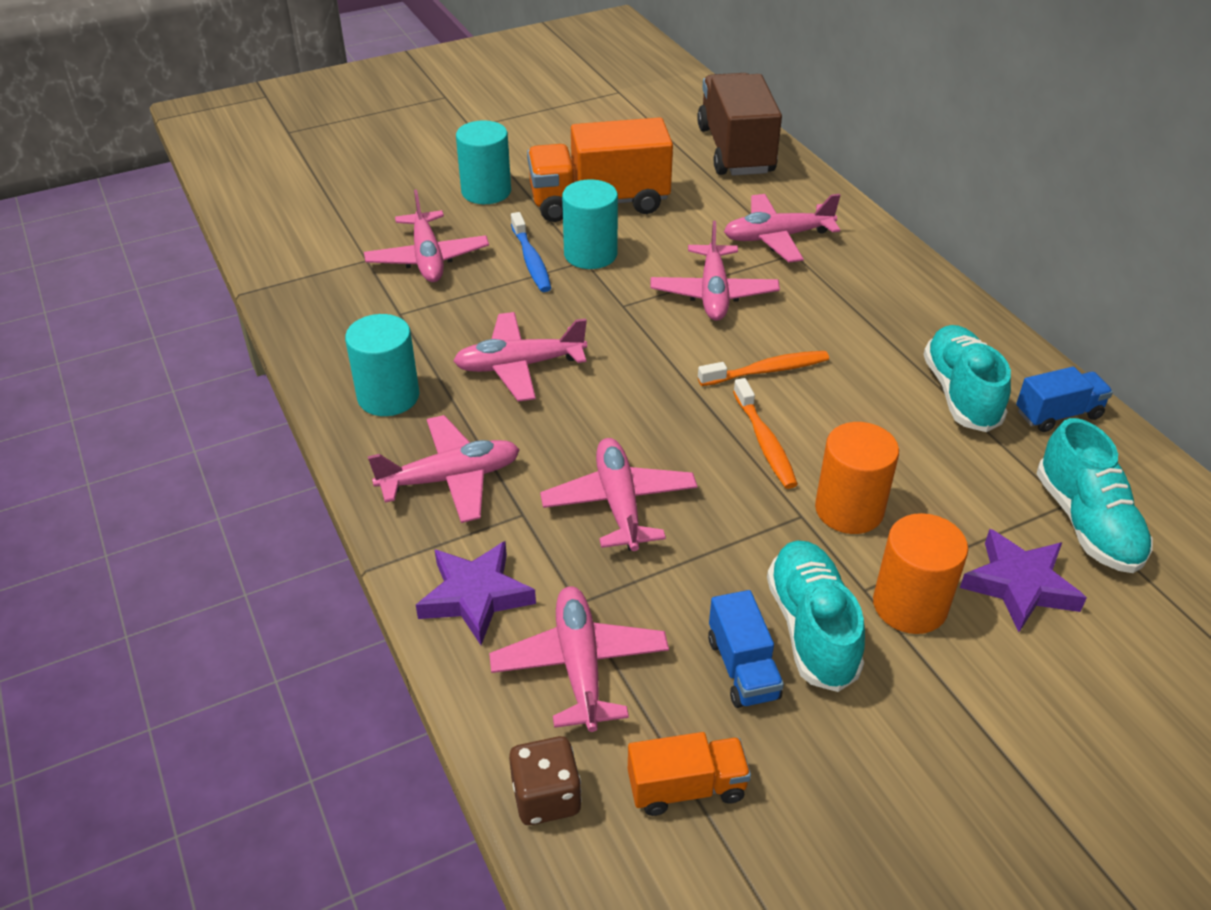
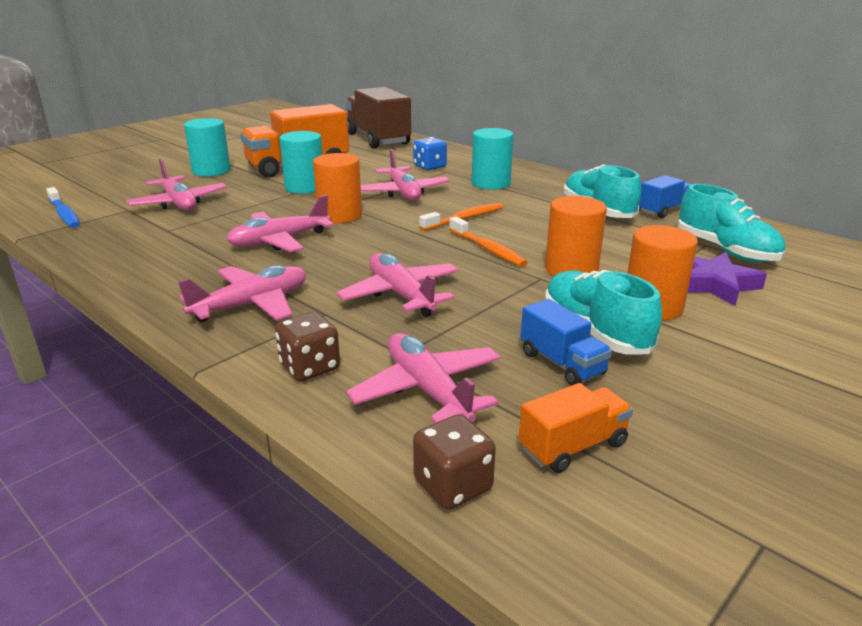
camera: 20 degrees left, 15 degrees down
turquoise cylinder [345,314,419,416] -> turquoise cylinder moved to [472,128,514,190]
purple star [416,541,536,645] -> brown dice [275,312,340,381]
blue toothbrush [511,212,551,292] -> blue toothbrush moved to [46,187,80,228]
pink plane [724,194,840,263] -> blue dice [413,137,447,170]
none -> orange cylinder [313,153,362,223]

